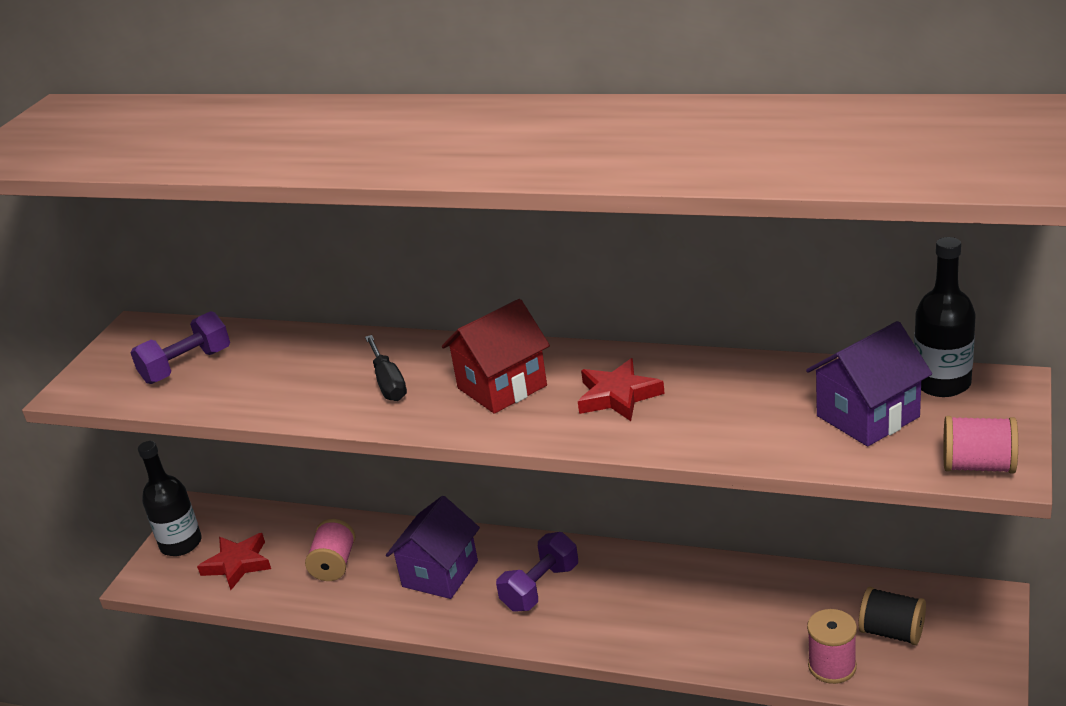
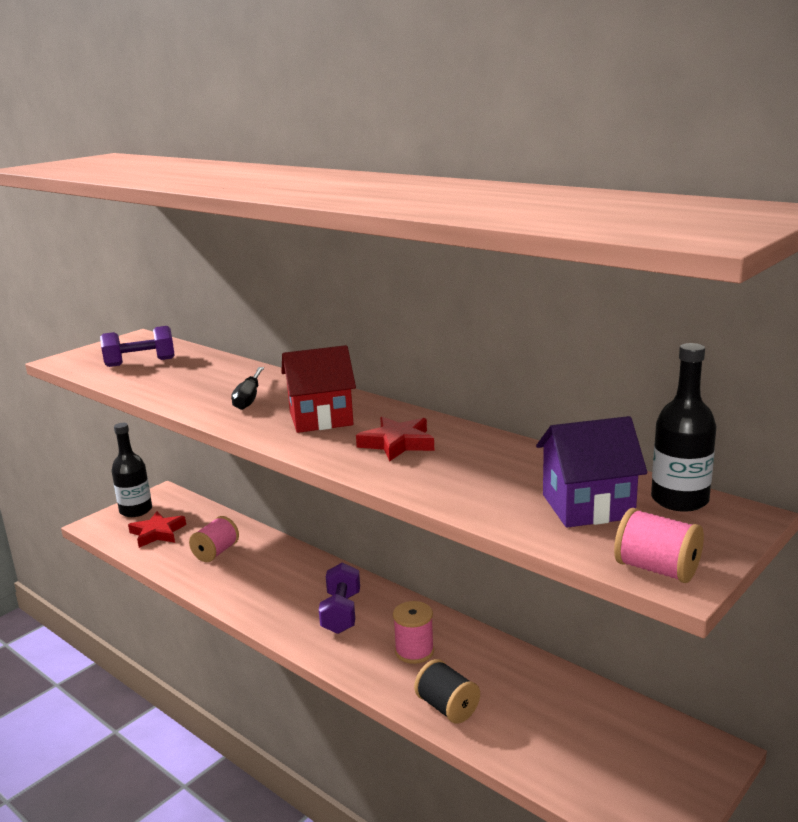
camera: 20 degrees right, 10 degrees down
purple house [386,496,480,599] -> none
purple dumbbell [496,532,578,612] -> purple dumbbell turned 60 degrees counterclockwise [319,562,360,634]
pink spool [807,609,857,684] -> pink spool moved to [393,601,434,664]
black spool [859,587,926,645] -> black spool moved to [414,659,480,724]

